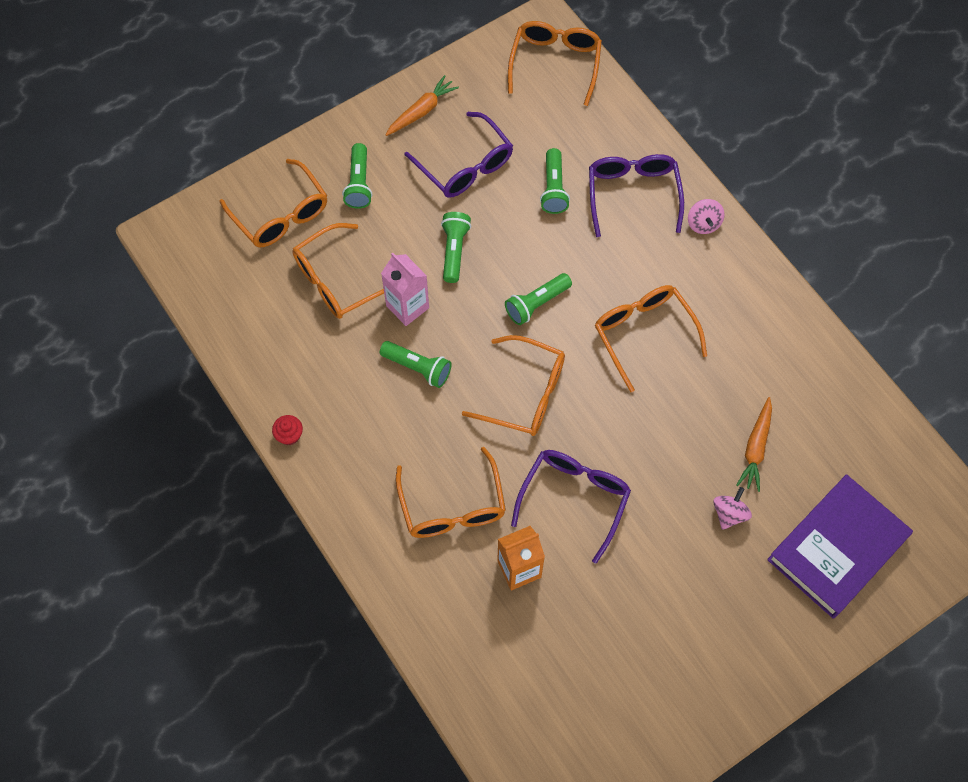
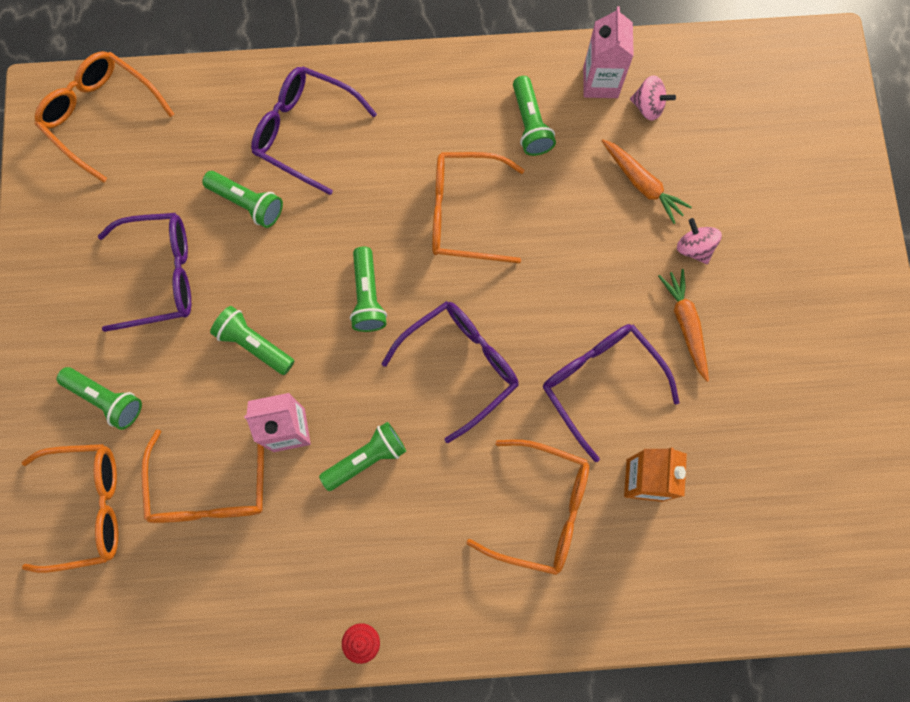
camera: 60 degrees left, 10 degrees up
orange carrot [386,75,459,136] -> orange carrot moved to [658,269,709,382]
orange glasses [462,335,565,436] -> purple glasses [381,301,519,443]
pink spinning top [688,199,725,234] -> pink spinning top moved to [630,75,676,121]
purple book [767,474,913,618] -> none
none -> green flashlight [513,76,556,156]
none -> pink carton [583,6,634,98]

